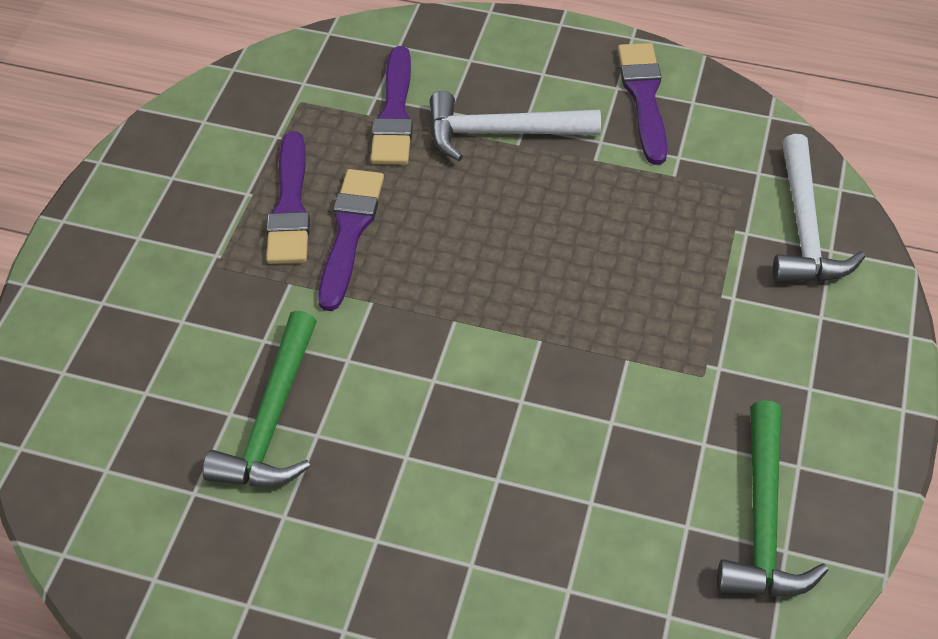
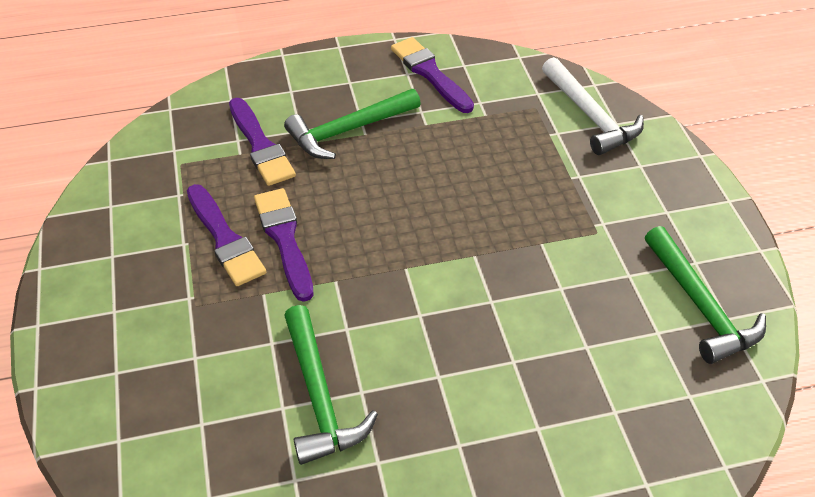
camera: 30 degrees left, 5 degrees down
white hammer [430,91,601,161] -> green hammer [284,89,421,159]

